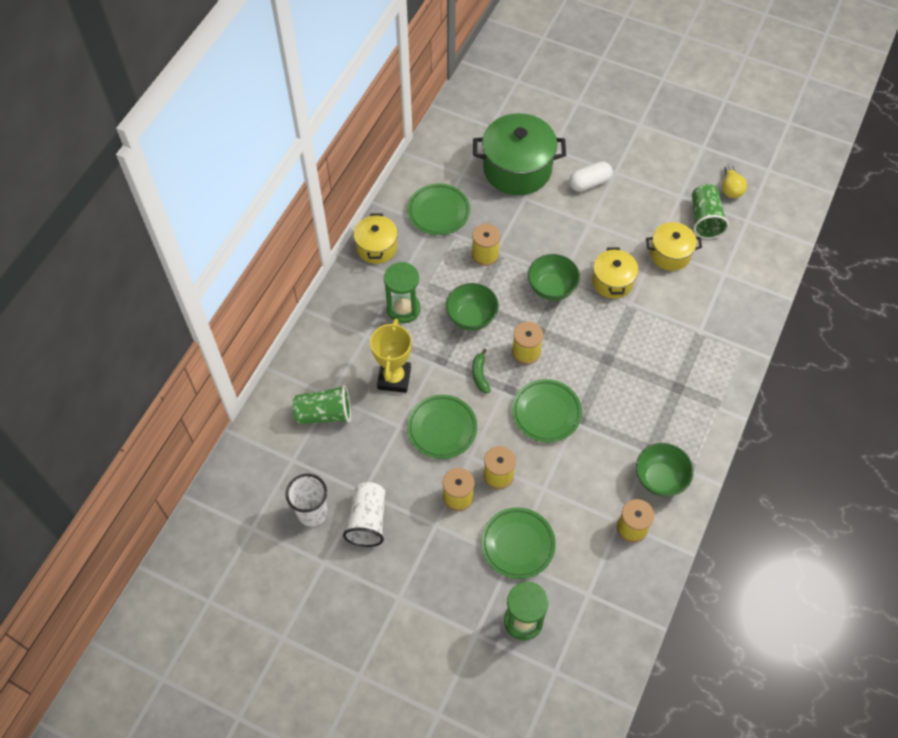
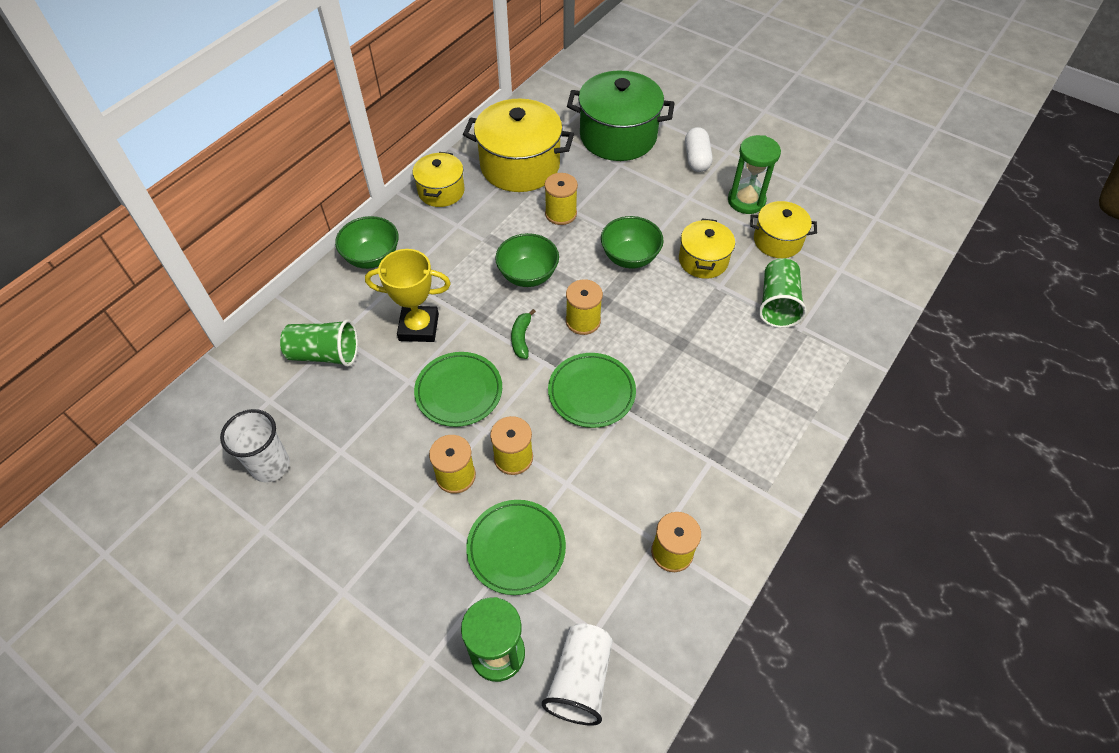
camera: 10 degrees right, 5 degrees down
white cup [343,482,386,547] -> white cup moved to [542,623,613,726]
yellow trophy [370,319,412,393] -> yellow trophy turned 75 degrees clockwise [365,249,451,342]
green hourglass [384,262,421,323] -> green hourglass moved to [728,135,781,214]
green plate [407,184,470,235] -> yellow pot [463,99,574,192]
white capsule [569,161,613,192] -> white capsule turned 75 degrees counterclockwise [685,127,713,172]
green bowl [636,443,694,497] -> green bowl moved to [335,216,399,269]
green cup [692,184,729,239] -> green cup moved to [759,258,807,328]
yellow light bulb [722,164,747,198] -> none

